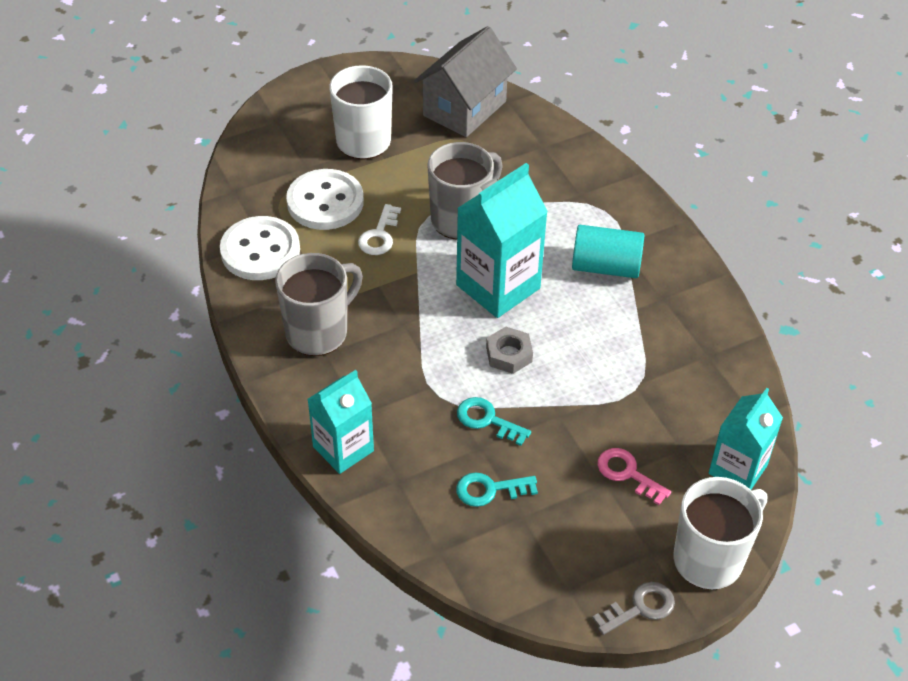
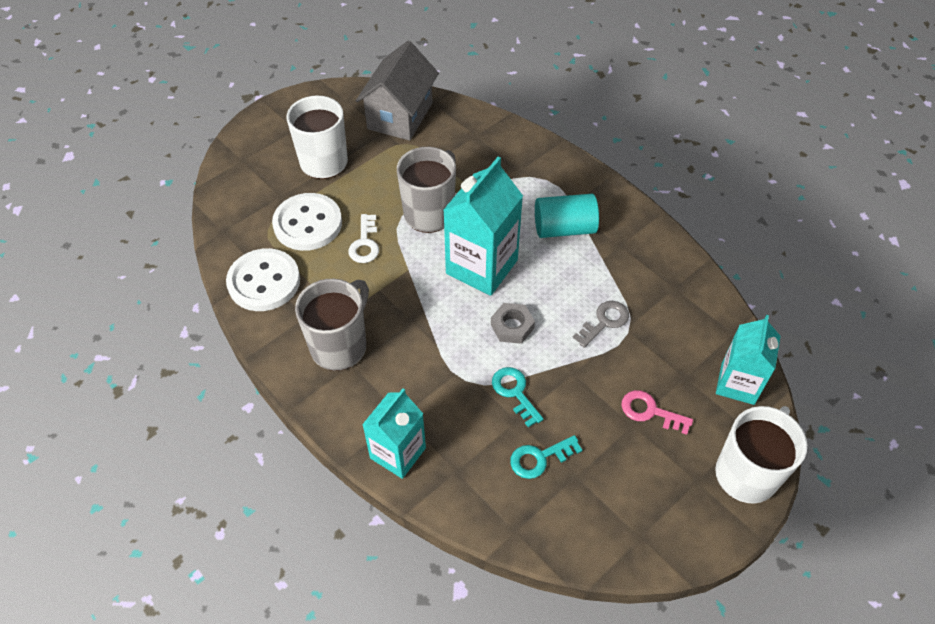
camera: 15 degrees left, 5 degrees up
turquoise key [457,397,531,446] -> turquoise key turned 45 degrees clockwise [492,367,544,427]
grey key [592,582,675,635] -> grey key moved to [572,301,629,348]

